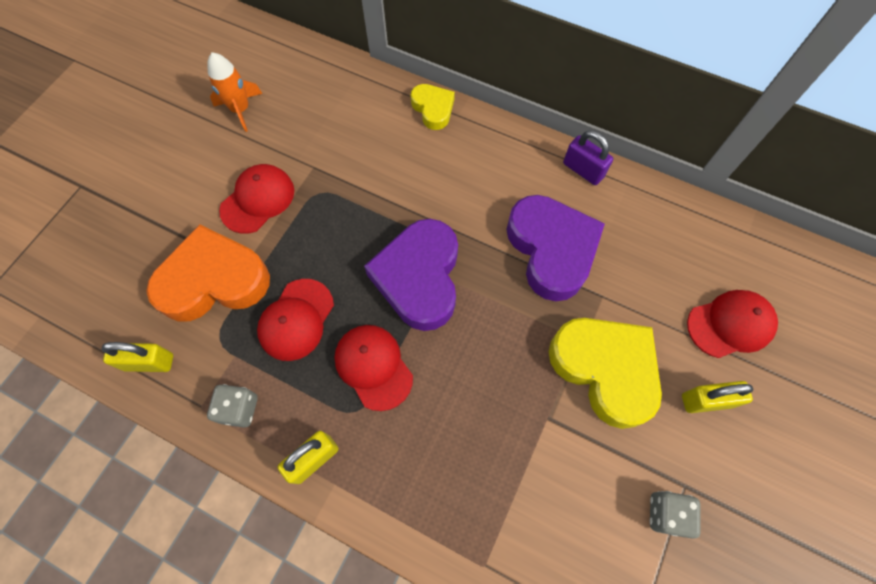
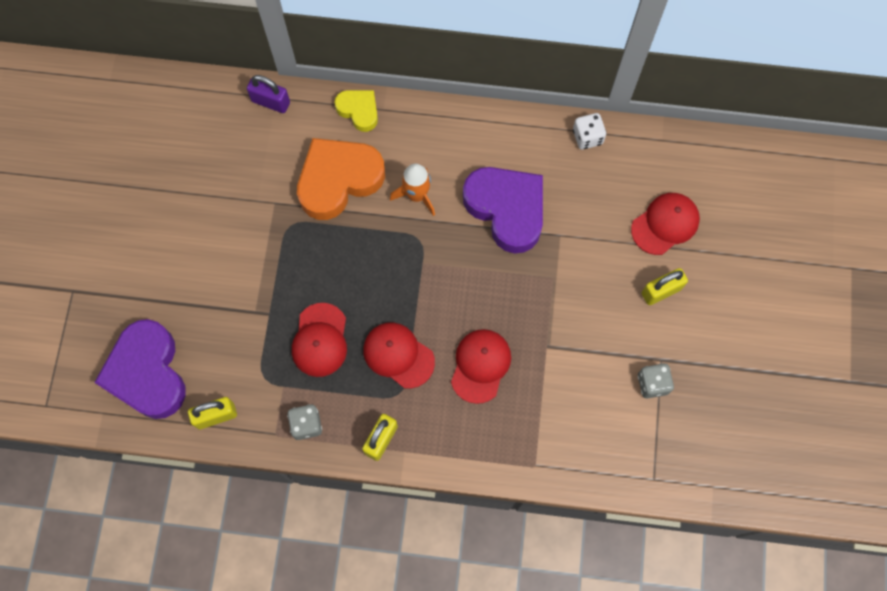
camera: 20 degrees left, 5 degrees up
orange heart [146,224,270,322] -> orange heart moved to [297,138,385,220]
orange rocket [207,52,262,132] -> orange rocket moved to [390,164,435,216]
red cap [219,164,294,234] -> red cap moved to [451,329,511,404]
purple heart [364,219,458,331] -> purple heart moved to [94,319,186,419]
yellow heart [548,318,662,429] -> none
purple padlock [563,131,613,185] -> purple padlock moved to [247,75,290,113]
none -> white dice [573,113,606,150]

